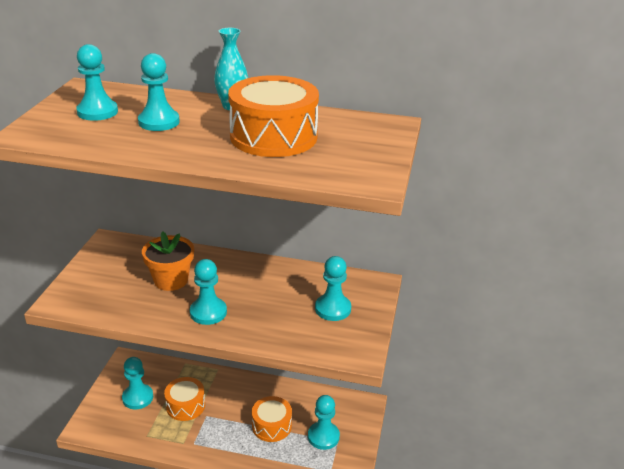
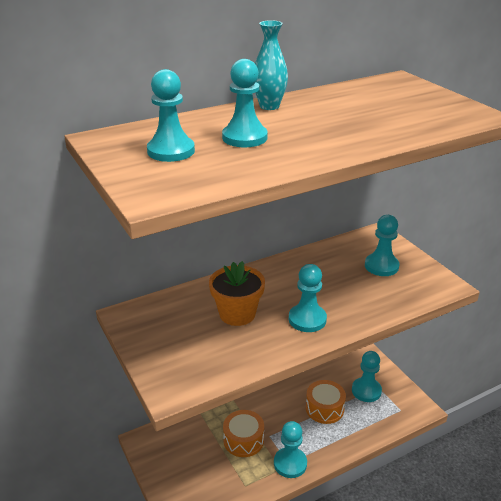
camera: 40 degrees left, 0 degrees up
turquoise pawn [122,357,153,409] -> turquoise pawn moved to [274,421,307,478]
orange drum [228,75,319,157] -> none

